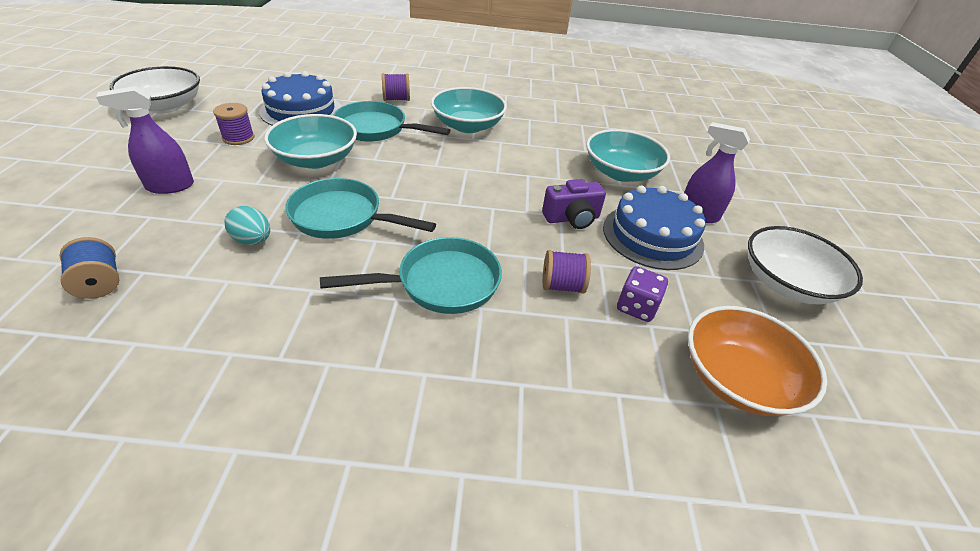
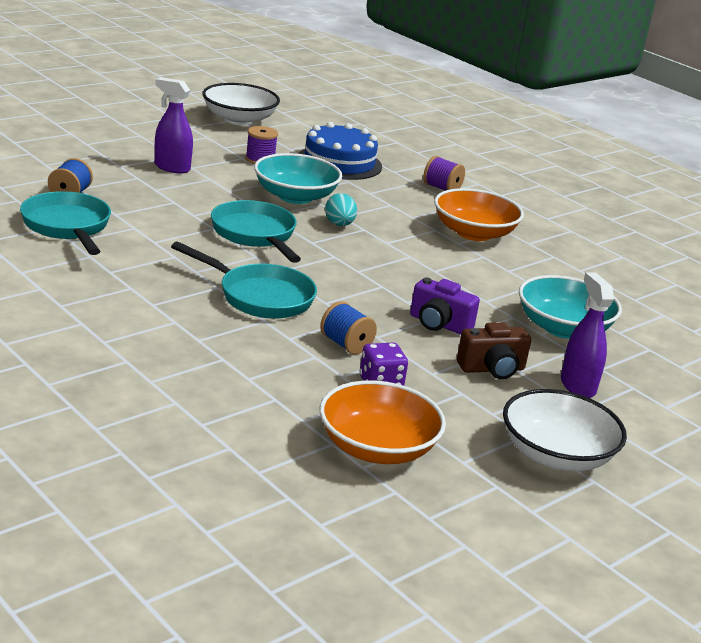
camera: 45 degrees right, 15 degrees down
turquoise egg [224,206,270,245] -> turquoise egg moved to [325,193,357,226]
turquoise pan [333,101,450,142] -> turquoise pan moved to [20,191,111,255]
turquoise bowl [431,87,507,133] -> orange bowl [434,188,524,241]
purple spool [543,250,591,294] -> blue spool [320,301,377,354]
blue cake [603,185,706,270] -> brown camera [457,322,531,379]

